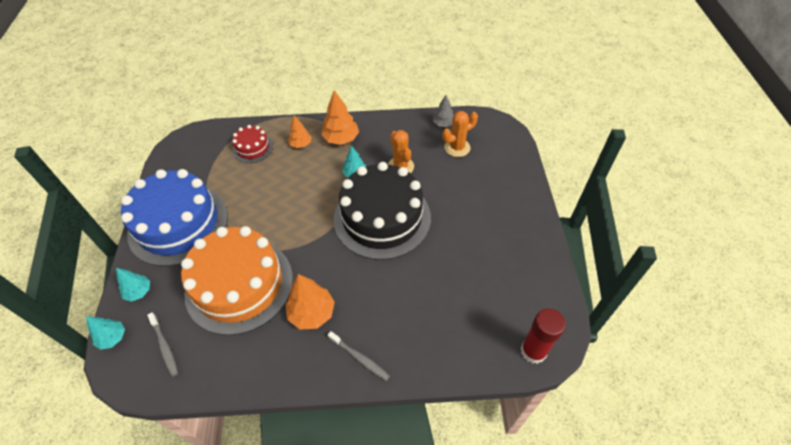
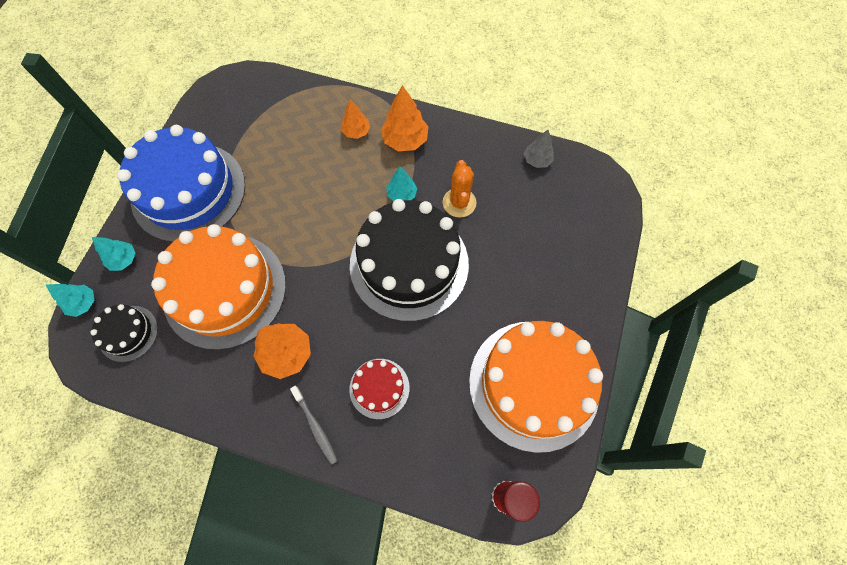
camera: 20 degrees right, 15 degrees up
grey toothbrush [147,312,178,377] -> black cake [90,304,158,362]
red cake [232,125,273,163] -> red cake moved to [349,359,409,419]
orange cactus [442,111,478,157] -> none
none -> orange cake [469,321,603,453]

